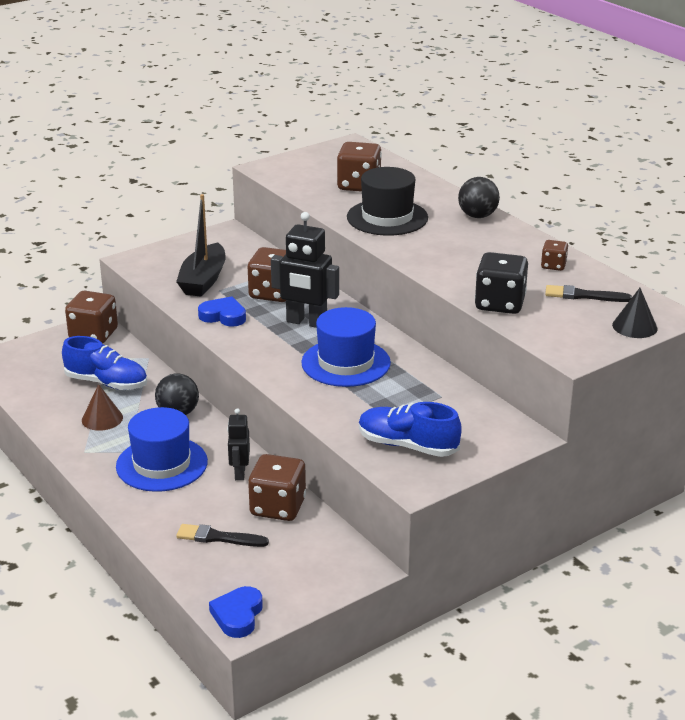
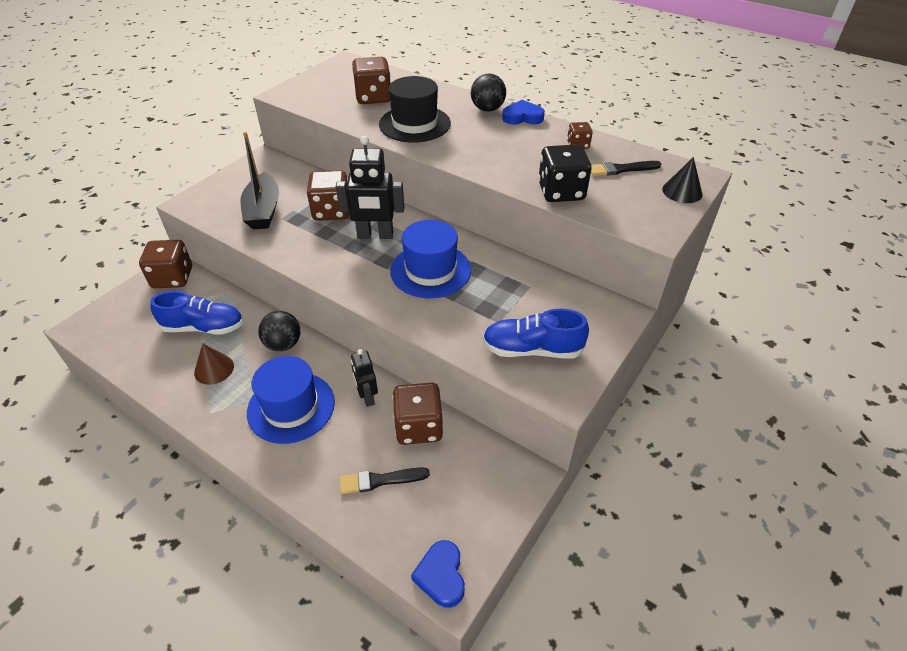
camera: 20 degrees left, 15 degrees up
blue heart [198,296,246,327] -> blue heart moved to [502,100,545,125]

